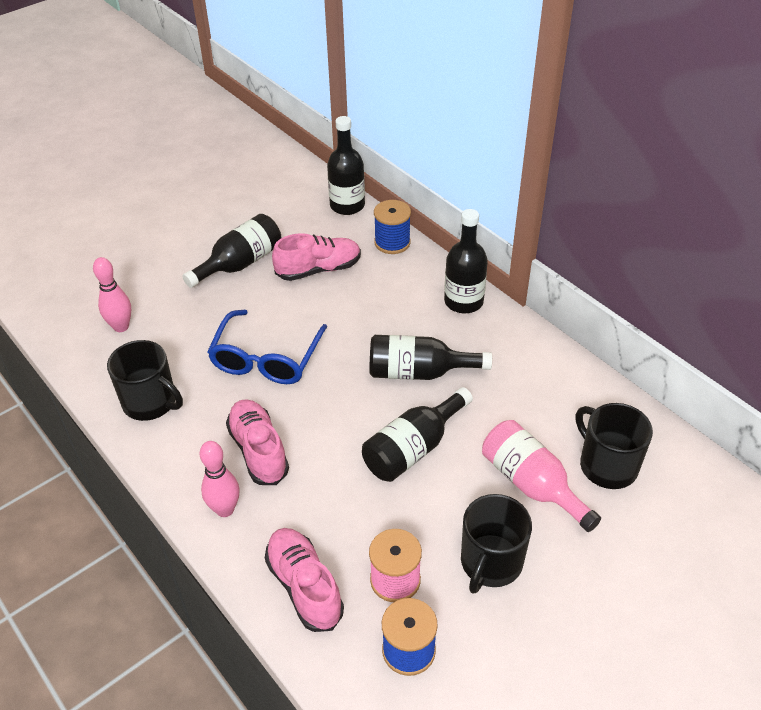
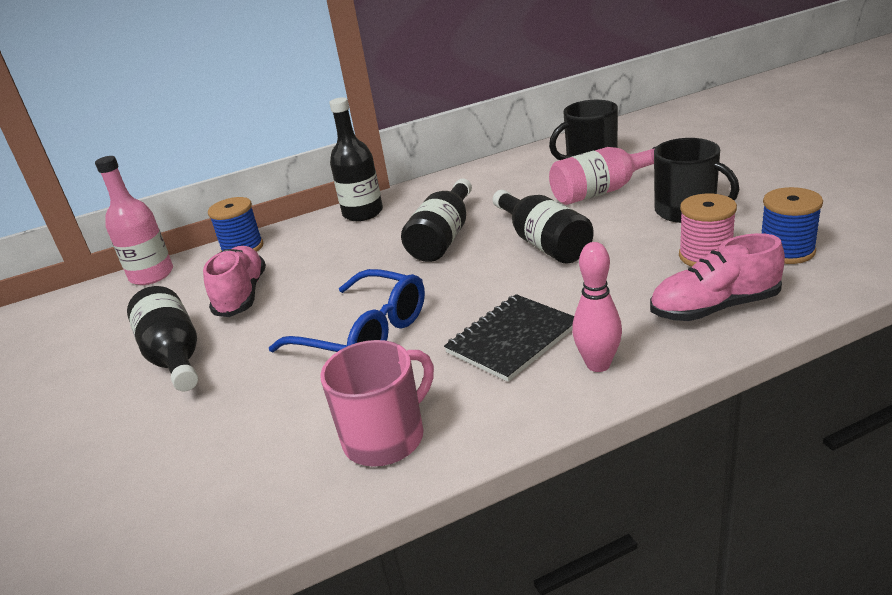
camera: 70 degrees left, 15 degrees down
pink bowling pin [93,257,131,332] -> none
black mug [107,340,183,421] -> pink mug [320,340,434,466]
pink shoe [226,399,289,485] -> black notebook [444,294,574,382]
black bottle [327,116,365,215] -> pink bottle [95,156,173,285]

